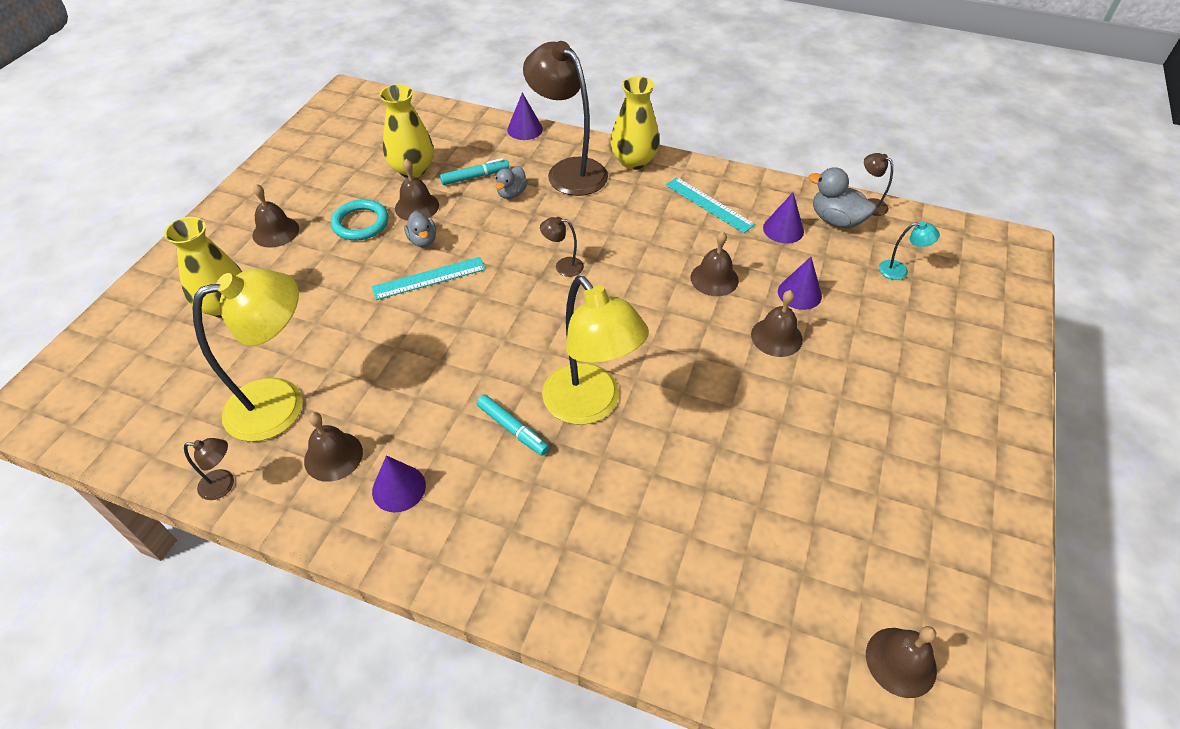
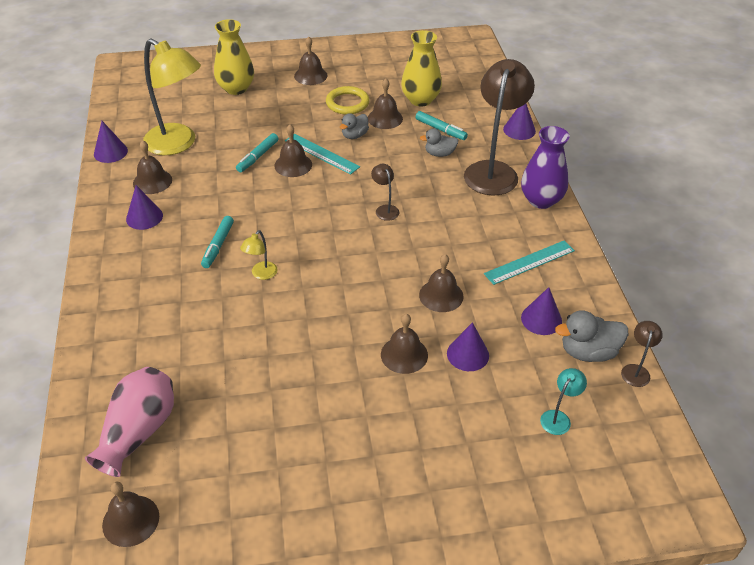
camera: 60 degrees right, 5 degrees down
brown lamp [184,438,234,500] -> purple cone [94,121,128,163]
turquoise ring [331,199,388,241] -> yellow ring [326,86,370,115]
yellow lamp [542,276,649,425] -> yellow lamp [240,230,278,280], size x0.42
yellow vase [610,76,660,170] -> purple vase [521,126,570,209]
turquoise ruler [666,177,755,233] -> turquoise ruler turned 45 degrees clockwise [484,240,575,285]
grey duck [808,167,876,229] -> grey duck turned 105 degrees counterclockwise [555,310,628,362]
turquoise lamp [879,221,940,280] -> turquoise lamp turned 120 degrees counterclockwise [540,368,587,435]
none -> pink vase [85,367,174,477]
none -> turquoise marker [236,133,279,172]
none -> brown bell [275,124,312,177]

